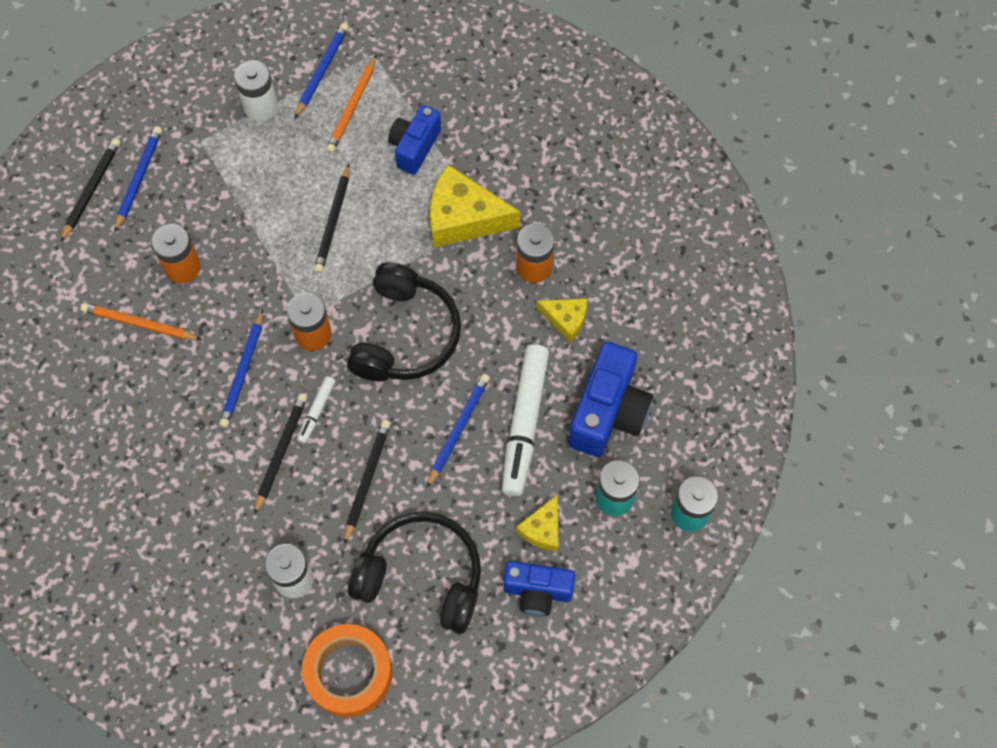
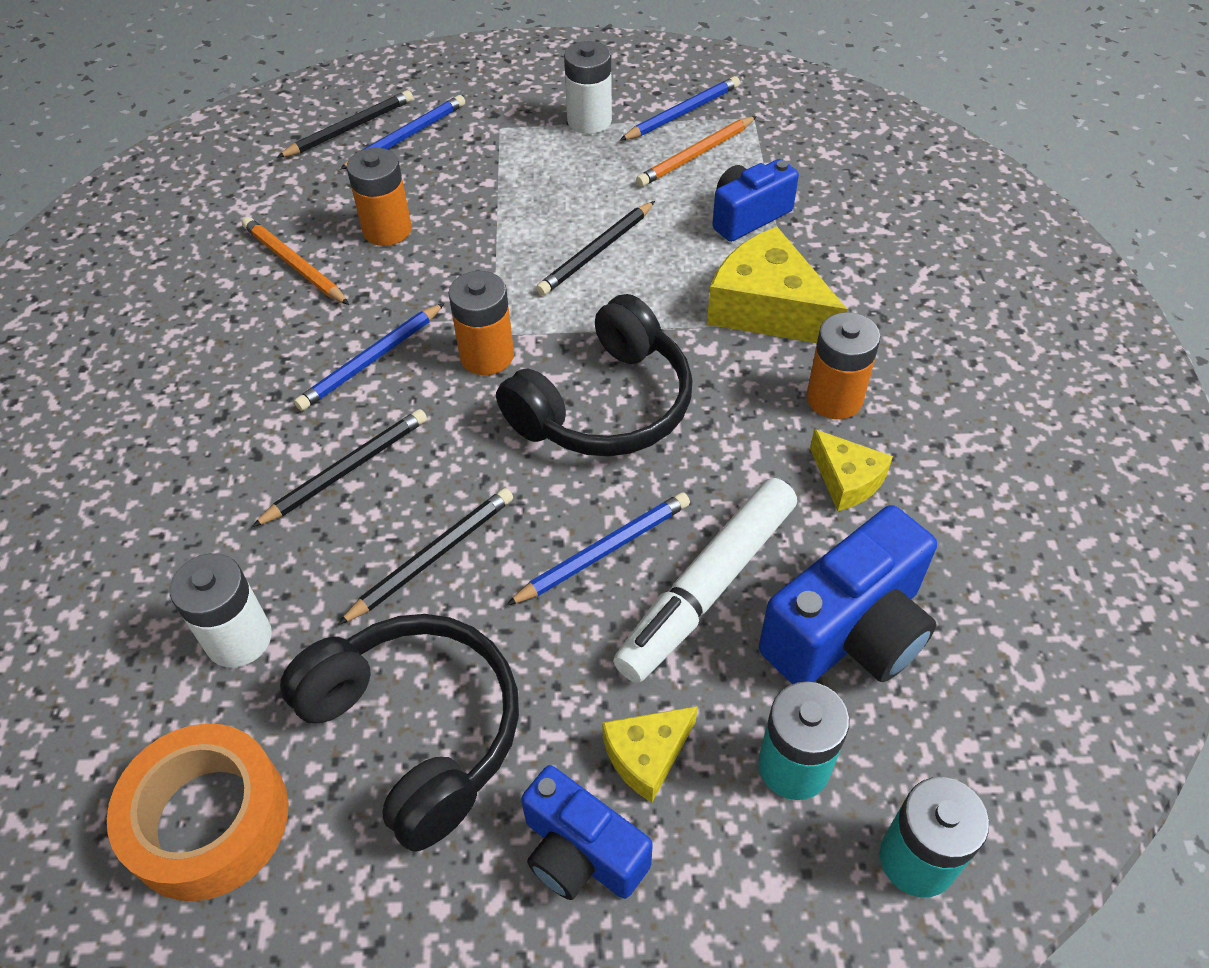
camera: 30 degrees right, 15 degrees down
white marker [297,376,335,444] -> none

